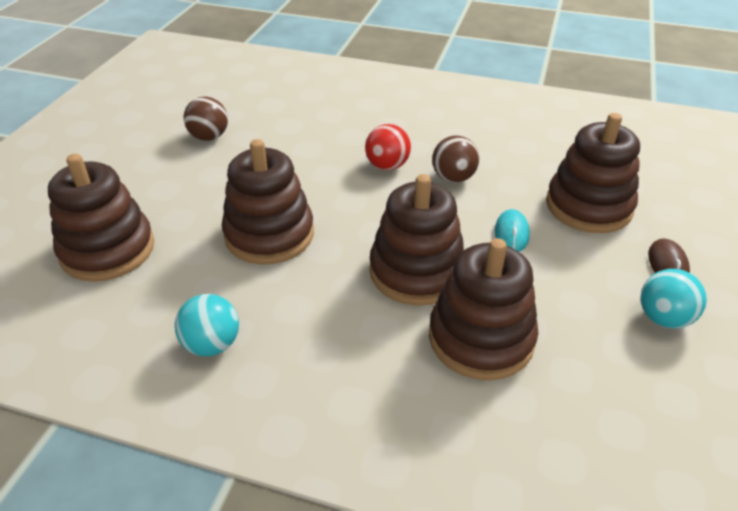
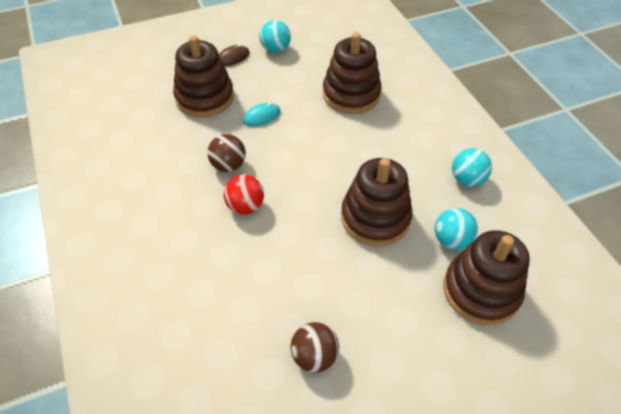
camera: 130 degrees left, 10 degrees up
brown stacking toy [370,174,464,306] -> none
none -> turquoise ball [435,208,478,250]

